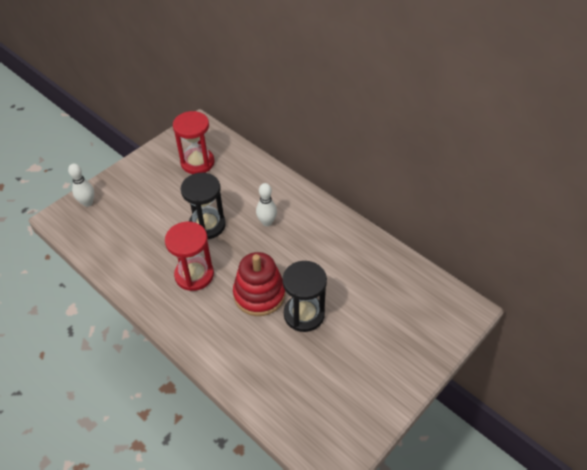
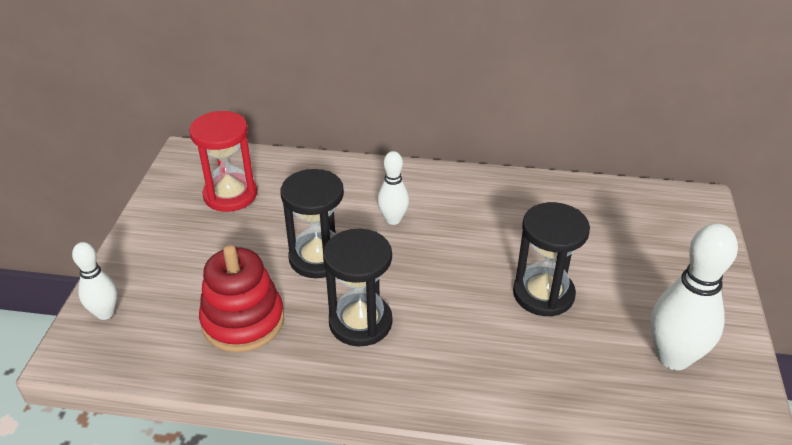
camera: 35 degrees left, 10 degrees down
red hourglass [165,222,214,291] -> black hourglass [323,229,392,347]
red stacking toy [233,252,285,316] -> red stacking toy moved to [199,245,284,352]
none -> white bowling pin [651,223,738,370]

